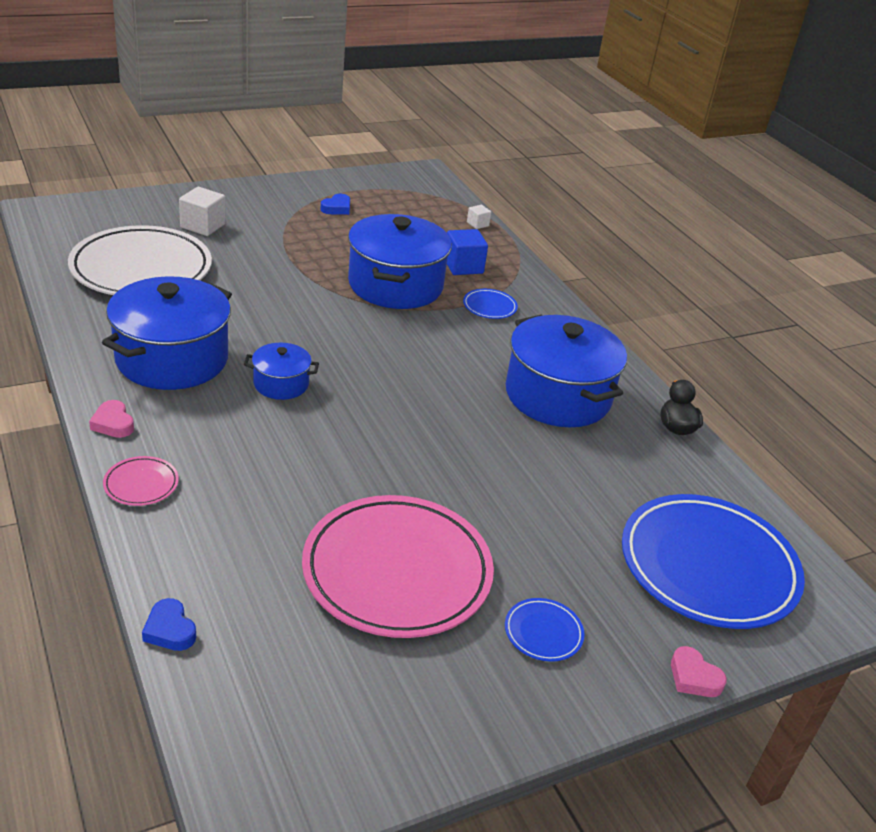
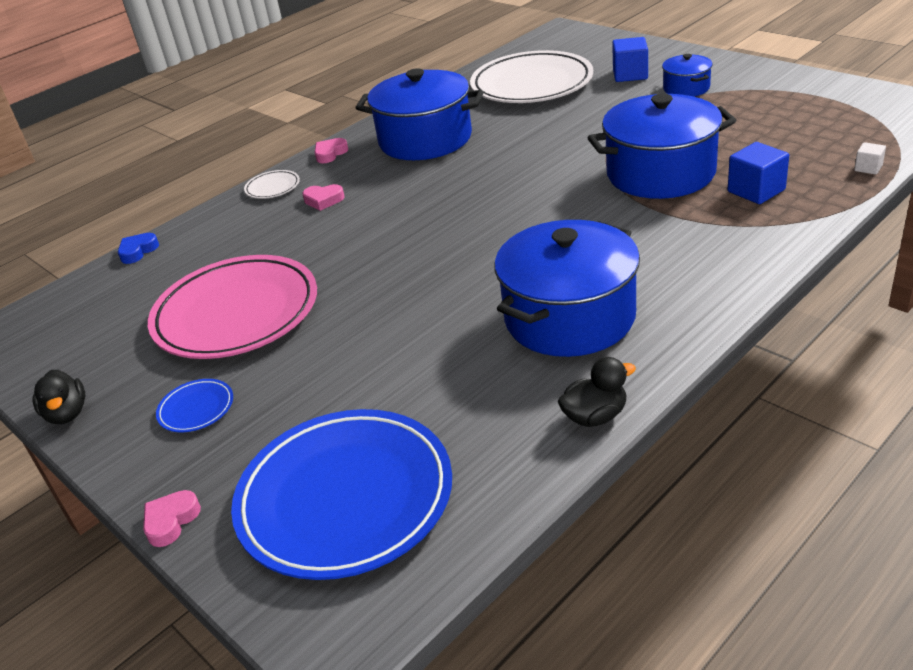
camera: 80 degrees right, 0 degrees up
pink plate [103,456,179,506] -> white plate [244,170,300,199]
white cube [179,187,226,236] -> blue cube [612,37,648,82]
blue pot [244,343,319,400] -> blue pot moved to [662,54,713,96]
blue heart [320,194,350,215] -> none
blue plate [463,289,518,319] -> none
none -> black duck [33,370,85,424]
none -> pink heart [303,184,344,211]

